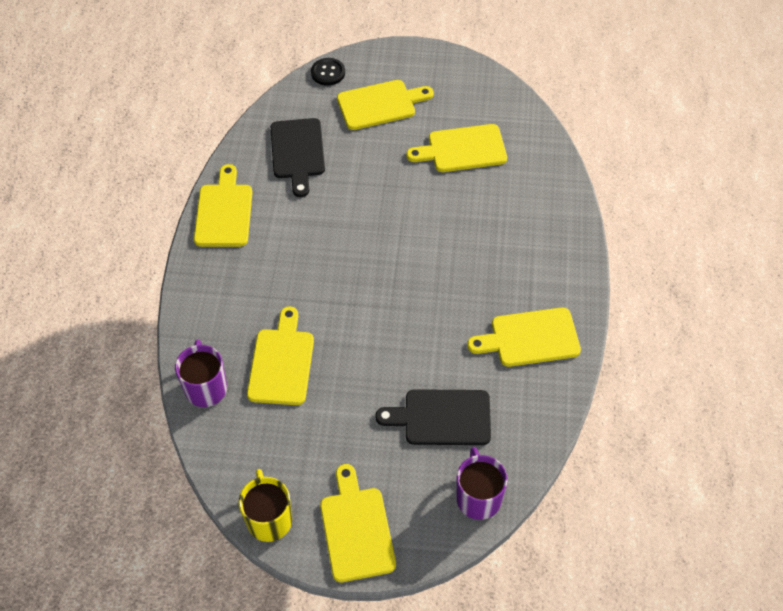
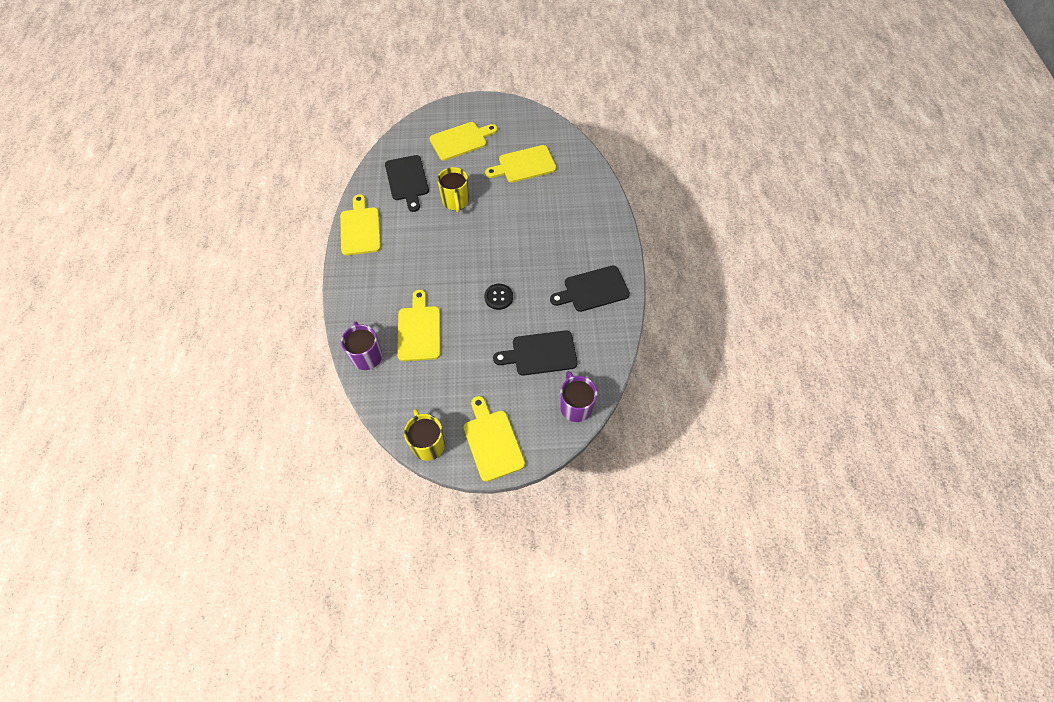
camera: 10 degrees left, 5 degrees up
black button [311,58,345,86] -> black button moved to [484,284,513,310]
yellow cutting board [467,307,581,367] -> black cutting board [550,265,630,312]
none -> yellow mug [437,167,469,213]

